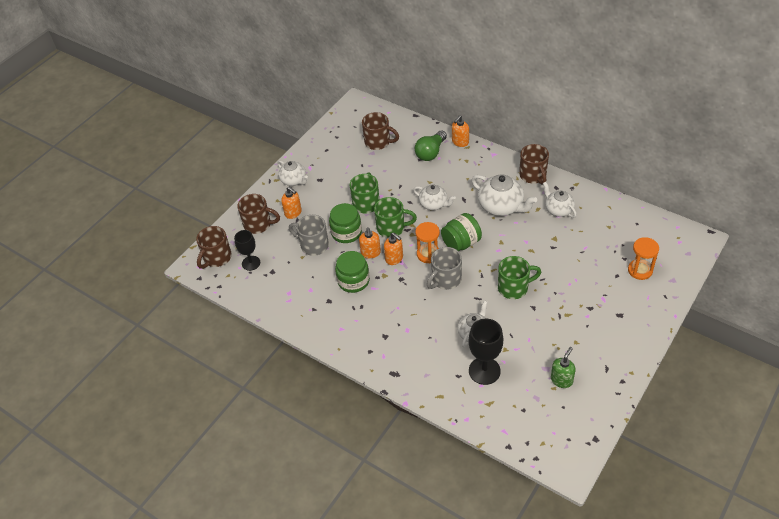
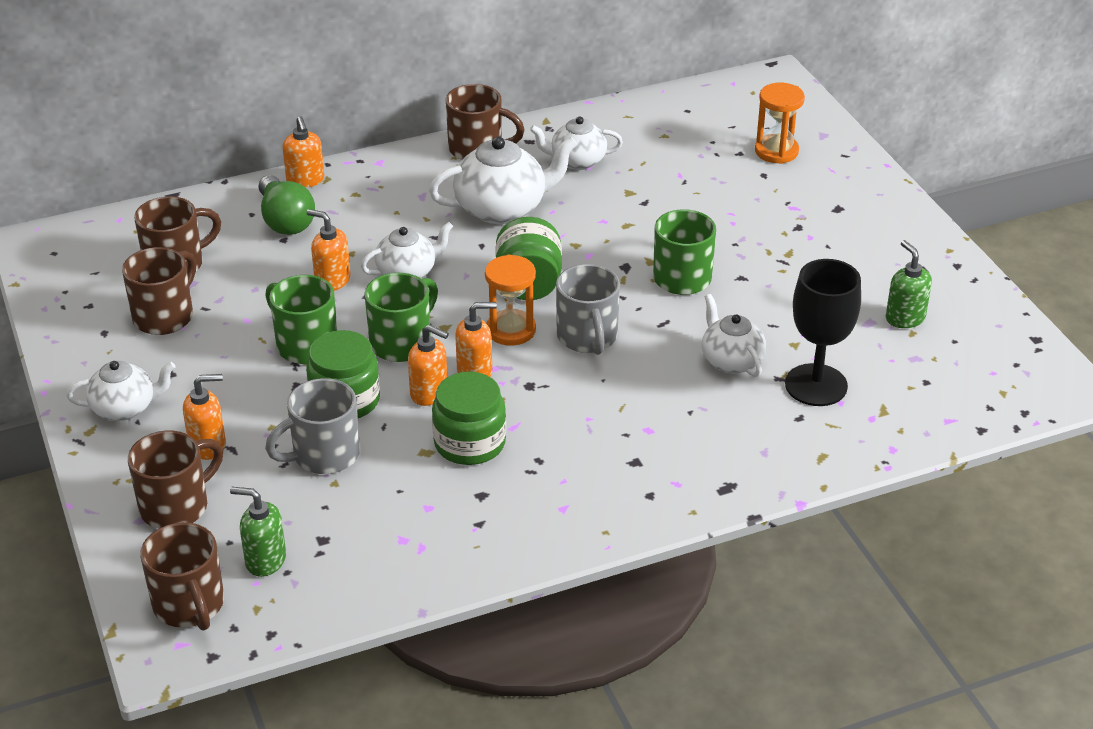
camera: 60 degrees left, 10 degrees down
black goblet [234,230,260,271] -> green soap dispenser [230,487,286,577]
none -> brown mug [122,247,196,335]
none -> orange soap dispenser [306,209,351,291]

